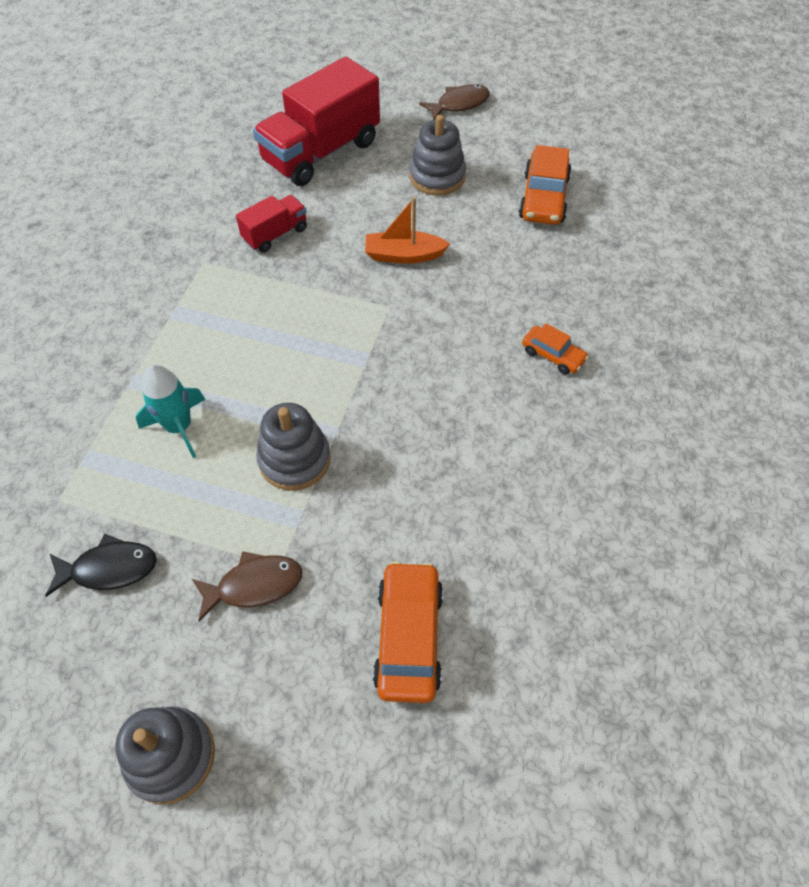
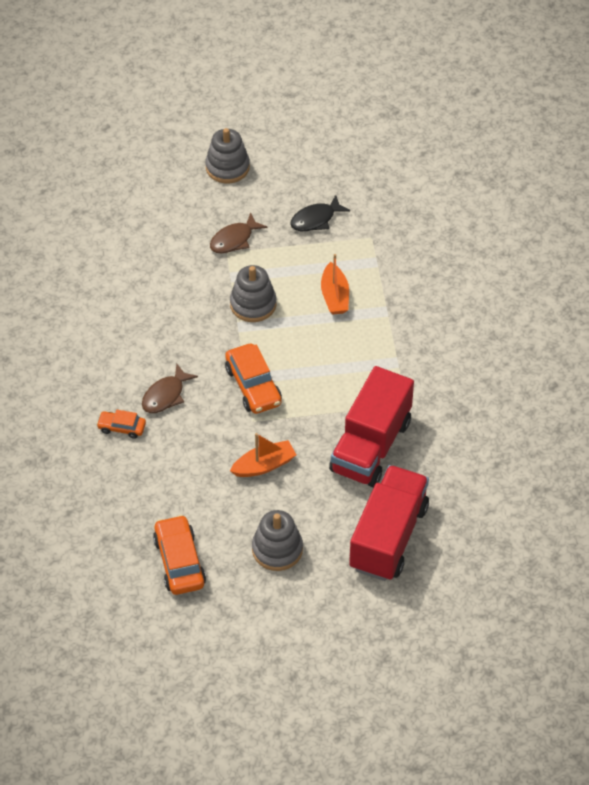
camera: 155 degrees right, 5 degrees down
turquoise rocket [136,365,205,458] -> orange boat [321,254,349,315]
red truck [236,195,307,253] -> red truck [329,366,414,487], size x2.02
orange car [373,561,443,703] -> orange car moved to [225,344,282,414]
brown fish [419,84,490,120] -> brown fish moved to [142,363,198,413]

